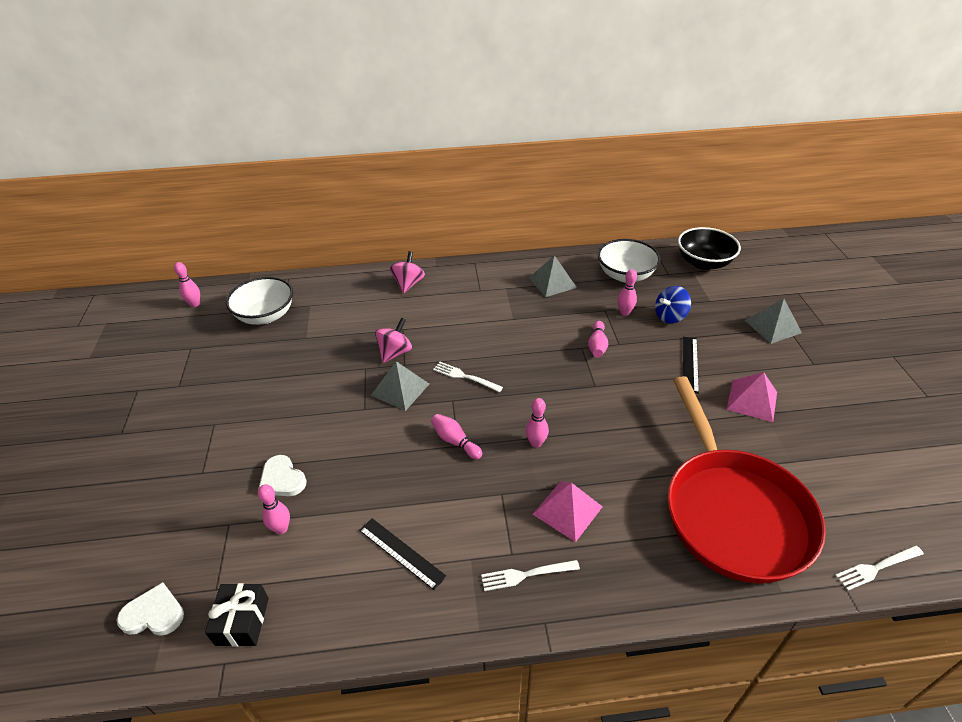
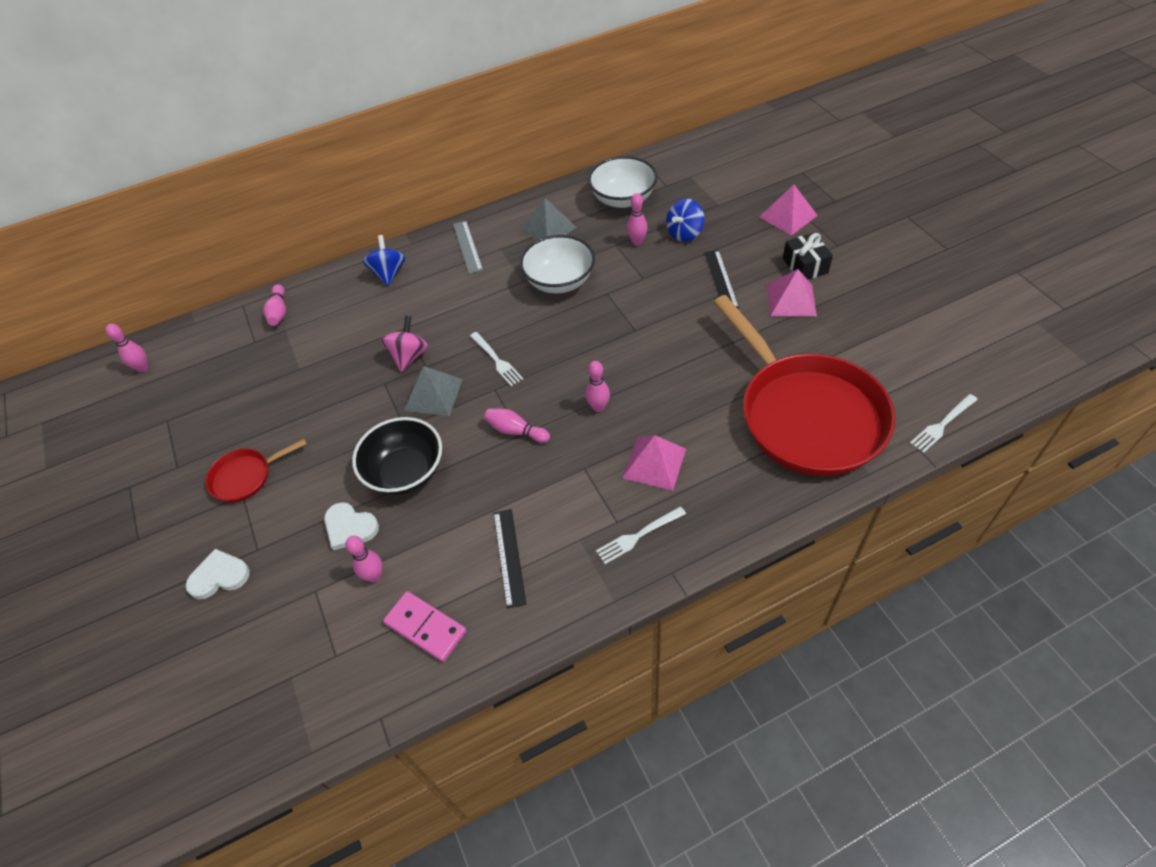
camera: 15 degrees left, 10 degrees up
white heart [117,582,184,636] -> white heart moved to [186,549,250,600]
black gift [205,583,269,647] -> black gift moved to [783,233,833,279]
white bowl [226,277,293,325] -> white bowl moved to [520,235,595,293]
black ruler [359,518,447,590] -> black ruler turned 60 degrees clockwise [493,509,526,609]
pink spinning top [390,251,425,294] -> blue spinning top [363,235,405,286]
white fork [433,362,503,392] -> white fork turned 135 degrees counterclockwise [470,332,523,386]
pink bowling pin [588,321,608,357] -> pink bowling pin moved to [263,284,286,326]
black bowl [678,227,741,270] -> black bowl moved to [352,417,442,495]
grey pyramid [744,298,802,344] -> pink pyramid [759,185,818,235]
none -> red pan [205,439,307,503]
none -> pink domino [383,591,467,662]
none -> grey ruler [453,221,483,274]

